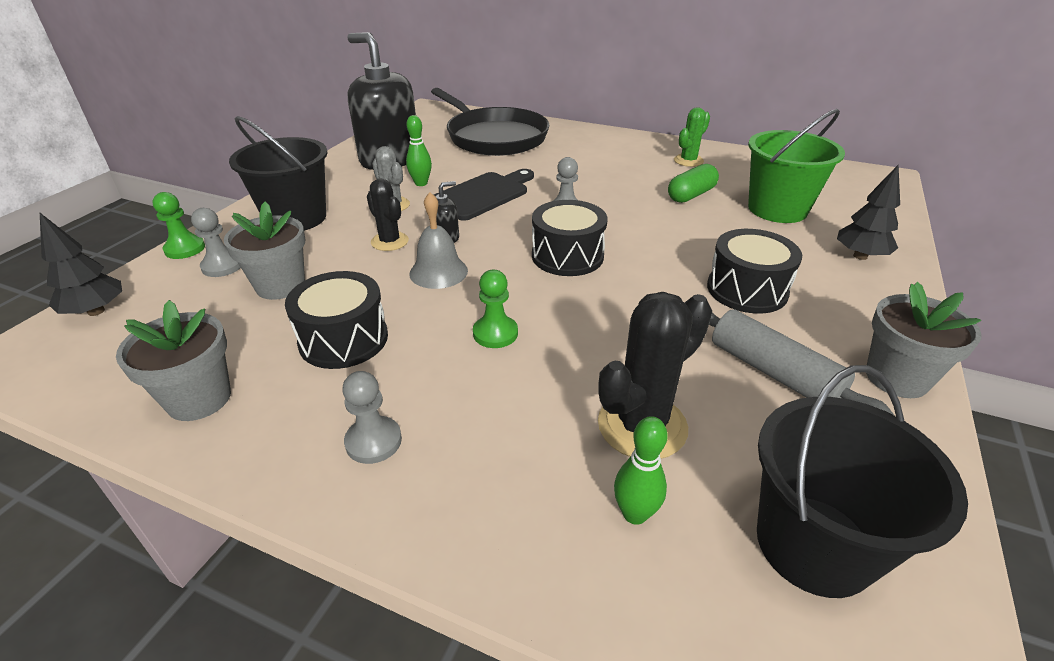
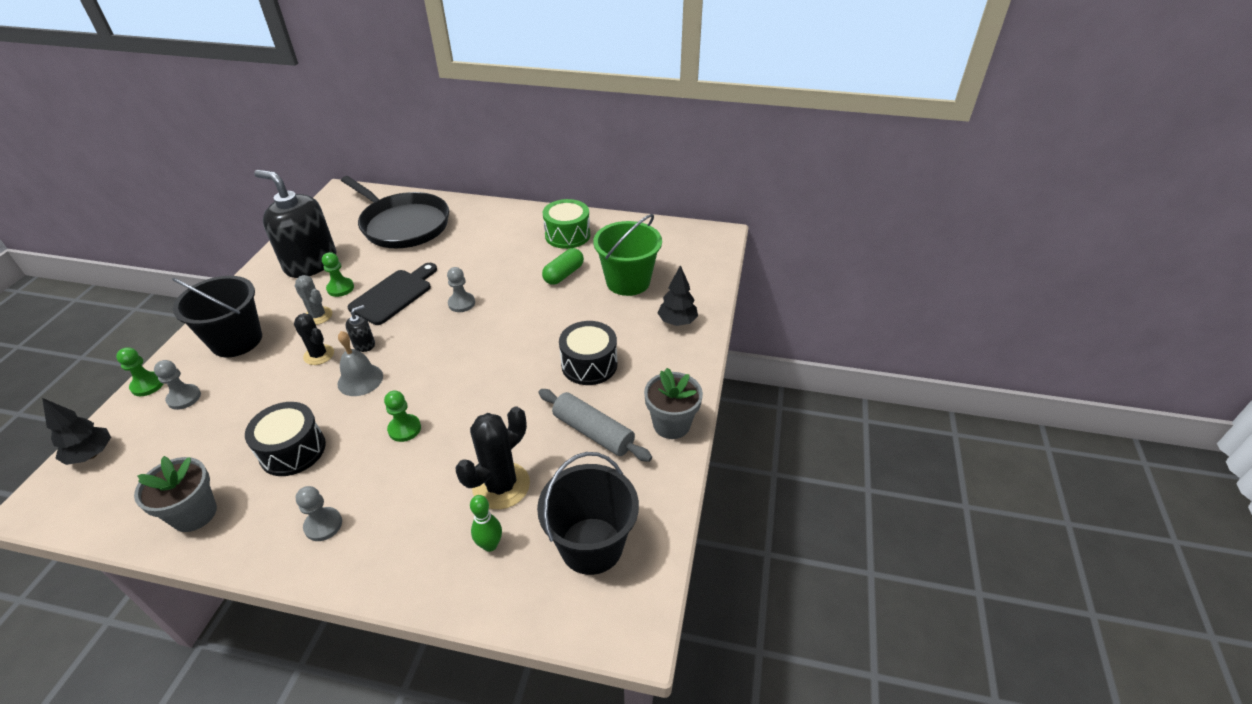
camera: 10 degrees left, 5 degrees up
grey flower pot [224,202,305,300] -> none
green bowling pin [406,115,432,186] -> green pawn [322,252,354,297]
black drum [532,200,607,276] -> none
green cactus [674,107,710,167] -> green drum [543,199,590,249]

